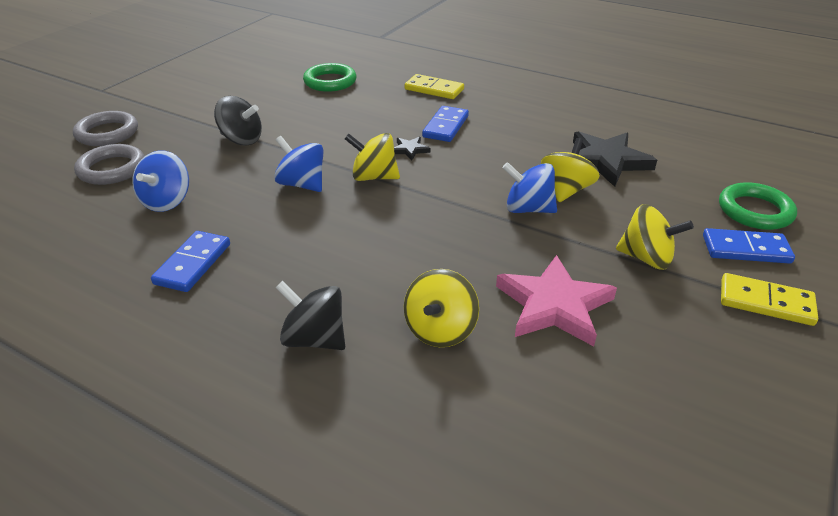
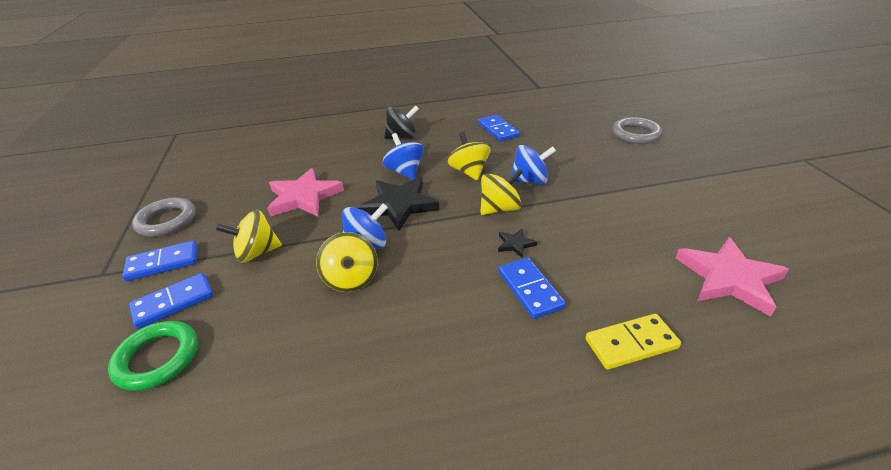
camera: 140 degrees right, 0 degrees up
grey ring [73,111,138,146] -> grey ring moved to [132,198,196,237]
blue spinning top [132,150,189,212] -> blue spinning top moved to [383,133,424,180]
black spinning top [214,96,262,145] -> none
green ring [303,63,357,92] -> pink star [676,237,789,317]
yellow spinning top [404,269,479,347] -> yellow spinning top moved to [448,132,490,180]
black star [573,131,657,187] -> black star moved to [358,177,439,231]
yellow domino [721,273,818,326] -> blue domino [122,240,197,282]

